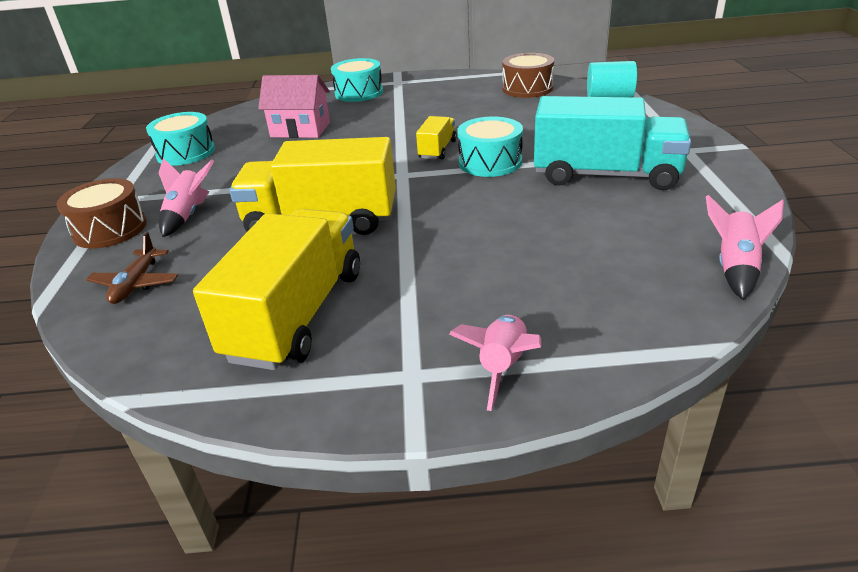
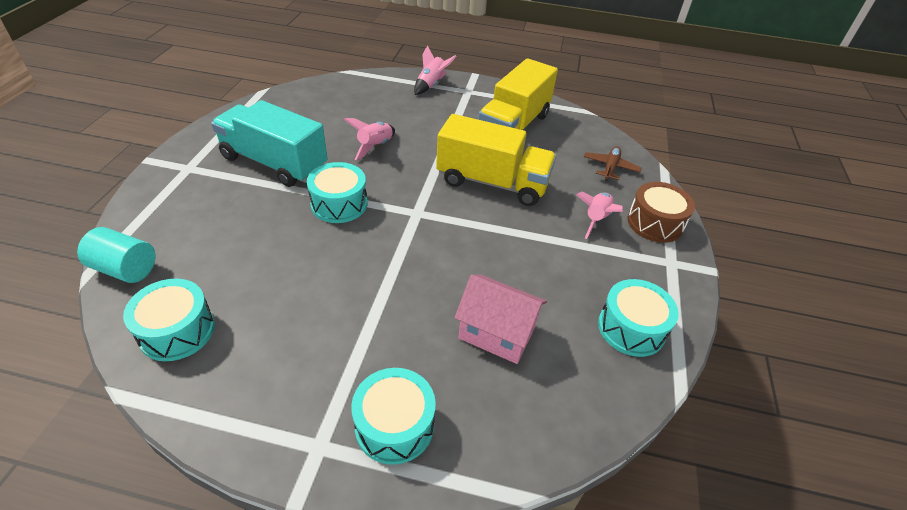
camera: 170 degrees left, 10 degrees up
yellow truck [416,116,457,159] -> none
brown drum [502,53,554,98] -> turquoise drum [123,279,215,361]
pink rocket [706,195,784,300] -> pink rocket moved to [344,118,395,160]

